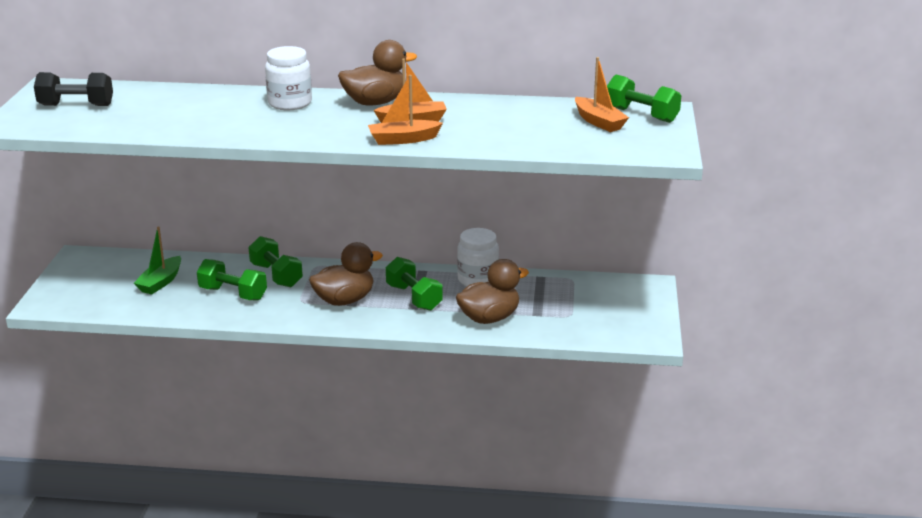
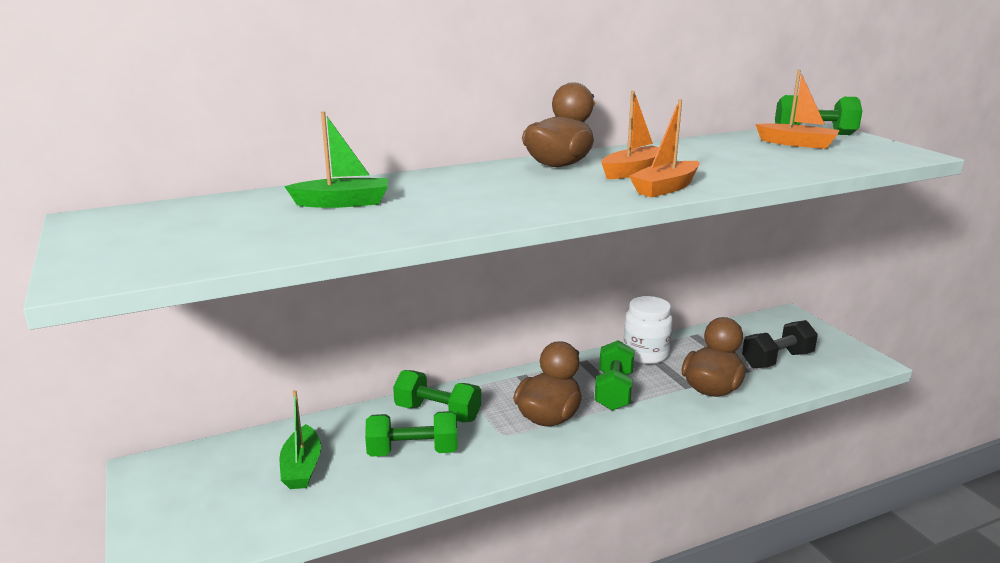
camera: 30 degrees left, 5 degrees down
black dumbbell [34,72,113,106] -> black dumbbell moved to [742,320,818,368]
white jar [265,46,312,110] -> none
green dumbbell [386,257,443,311] -> green dumbbell turned 75 degrees clockwise [595,340,635,410]
none -> green boat [284,112,388,208]

